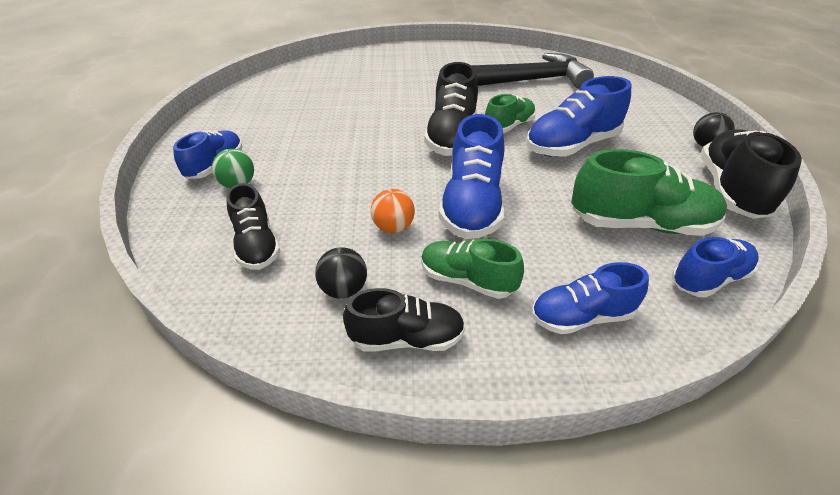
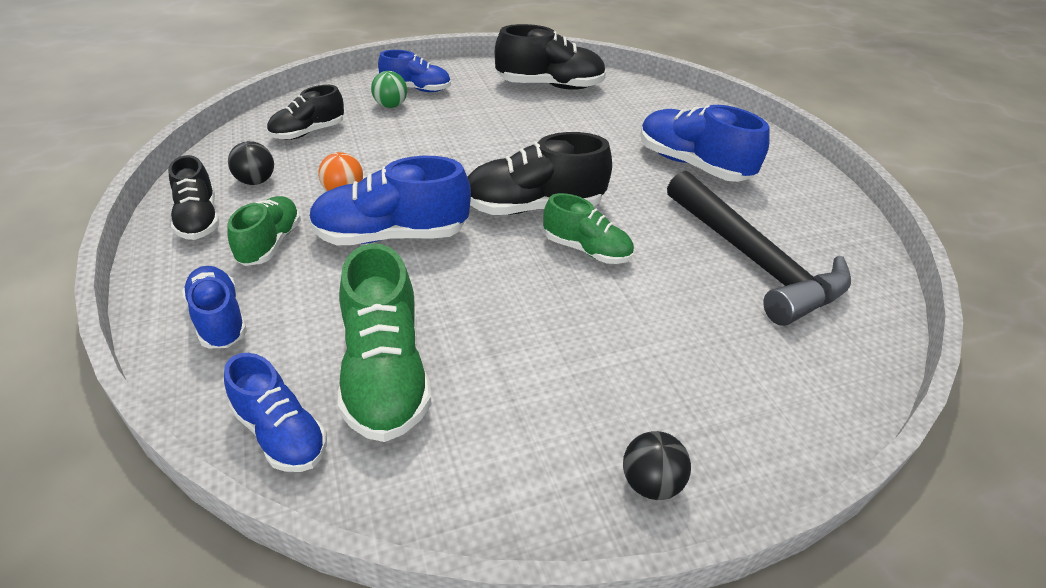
camera: 70 degrees right, 0 degrees up
blue shoe [526,76,631,157] -> blue shoe moved to [640,105,770,182]
black shoe [701,129,802,219] -> black shoe moved to [495,24,606,90]

